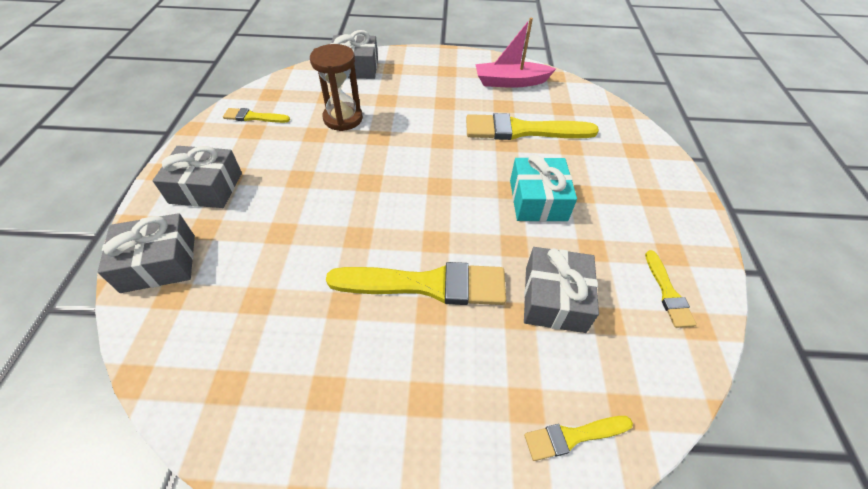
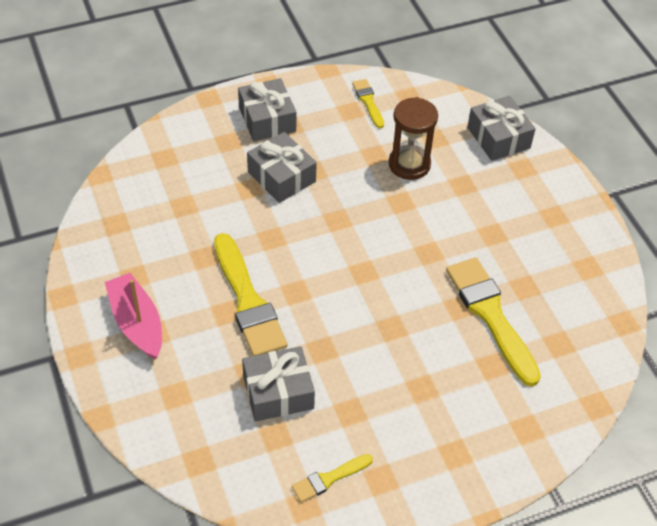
camera: 65 degrees right, 0 degrees up
grey gift [98,213,195,293] -> grey gift moved to [247,132,317,203]
pink boat [475,18,556,88] -> pink boat moved to [105,273,162,359]
turquoise gift [510,154,577,222] -> none
yellow brush [524,416,633,461] -> none

